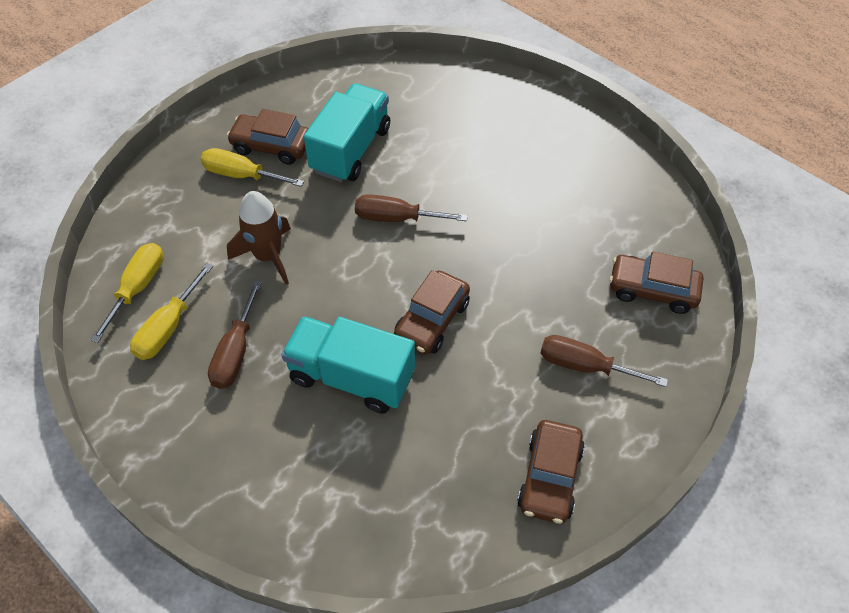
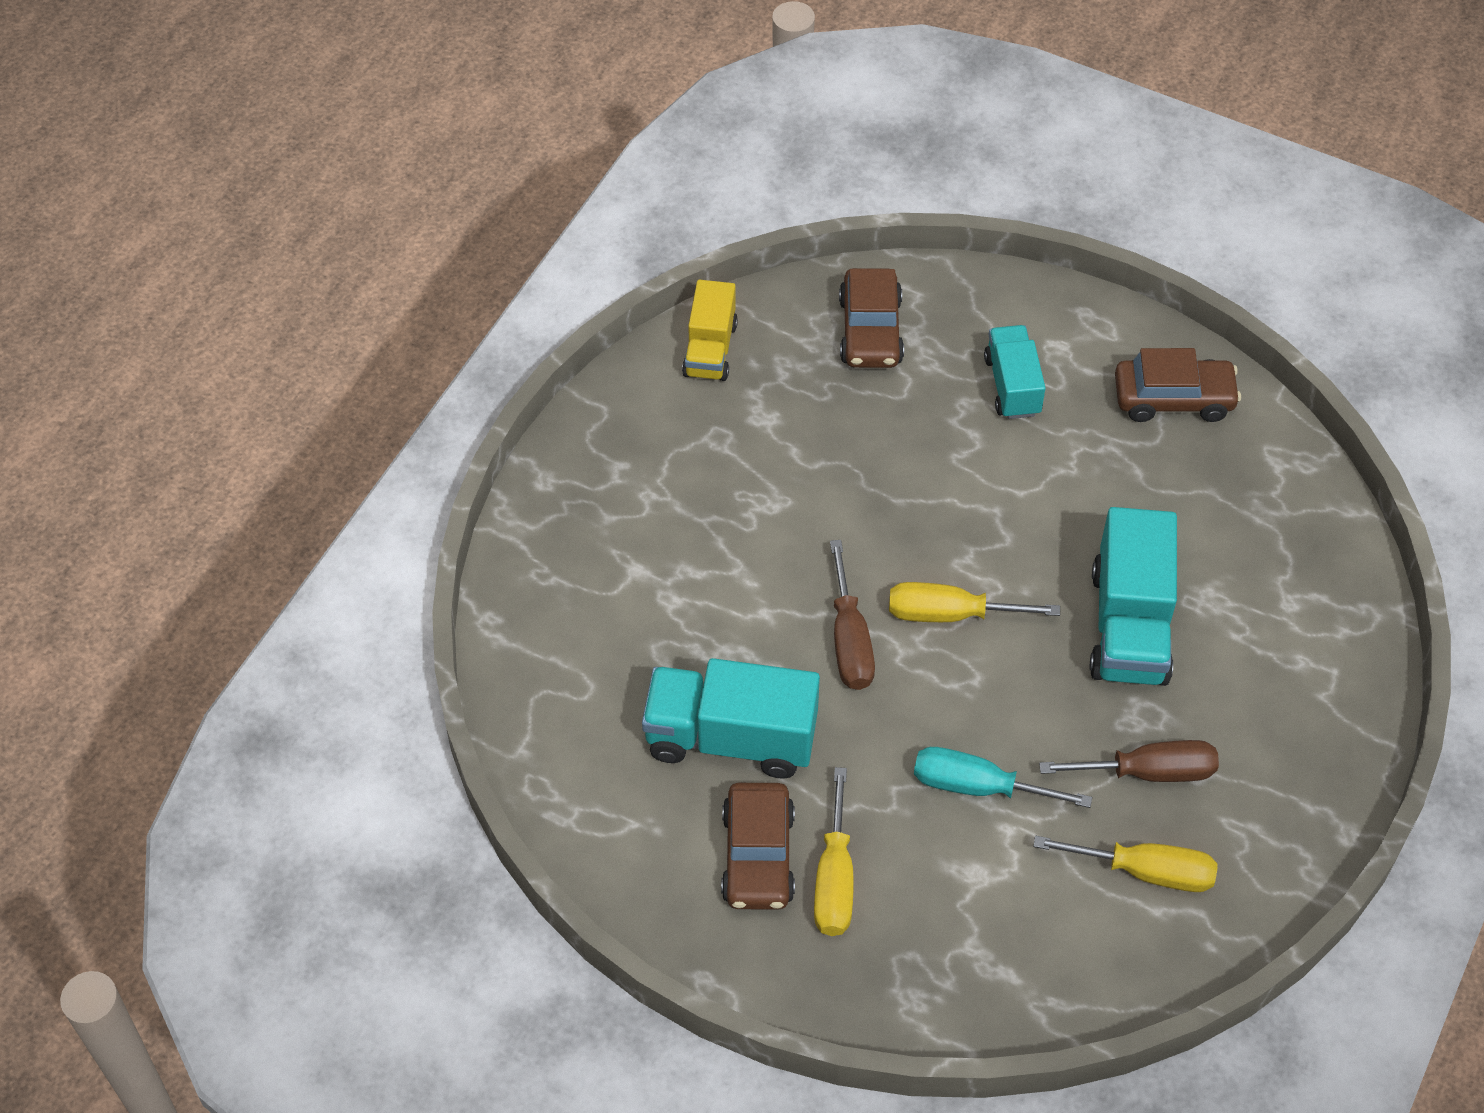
camera: 105 degrees left, 0 degrees up
yellow screwdriver [90,243,163,343] -> yellow screwdriver moved to [889,582,1060,622]
brown rocket [227,191,291,285] -> turquoise screwdriver [914,747,1092,808]
brown car [394,270,470,355] -> none
brown screwdriver [540,335,668,387] -> turquoise truck [984,325,1046,419]
none -> yellow truck [682,280,738,381]

